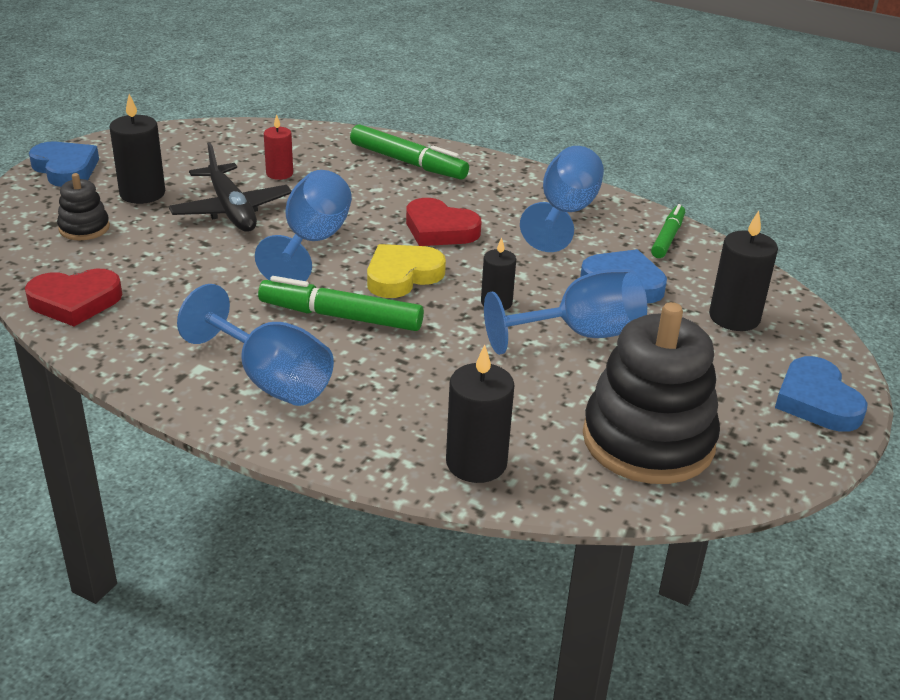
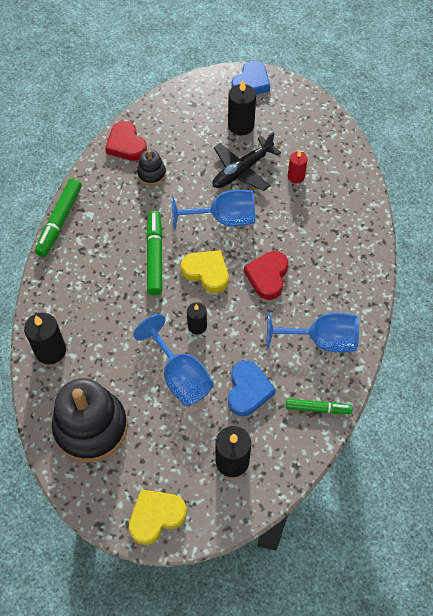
camera: 75 degrees right, 25 degrees up
black stacking toy [57,173,110,240] -> black stacking toy moved to [137,150,166,185]
blue goblet [177,284,334,406] -> none
green marker [350,124,469,180] -> green marker moved to [35,178,82,257]
blue heart [775,356,868,432] -> yellow heart [129,489,187,545]

